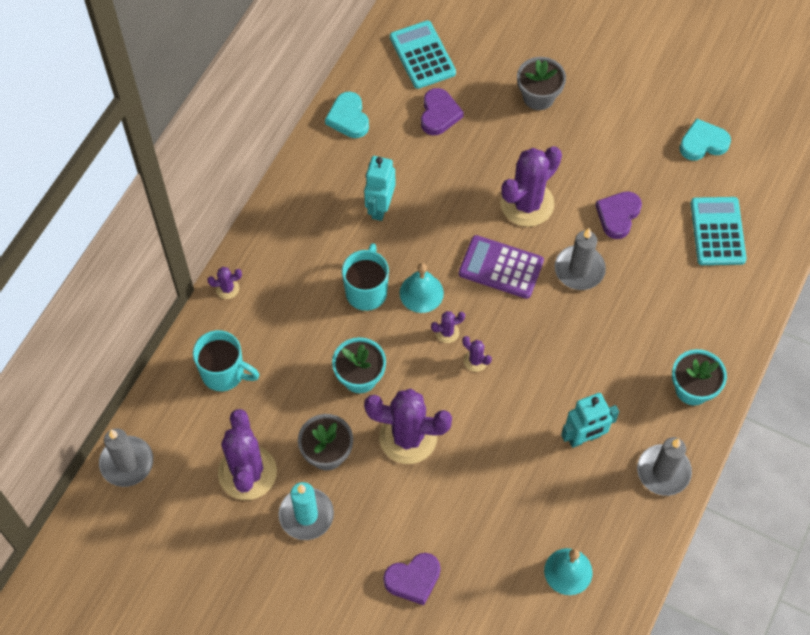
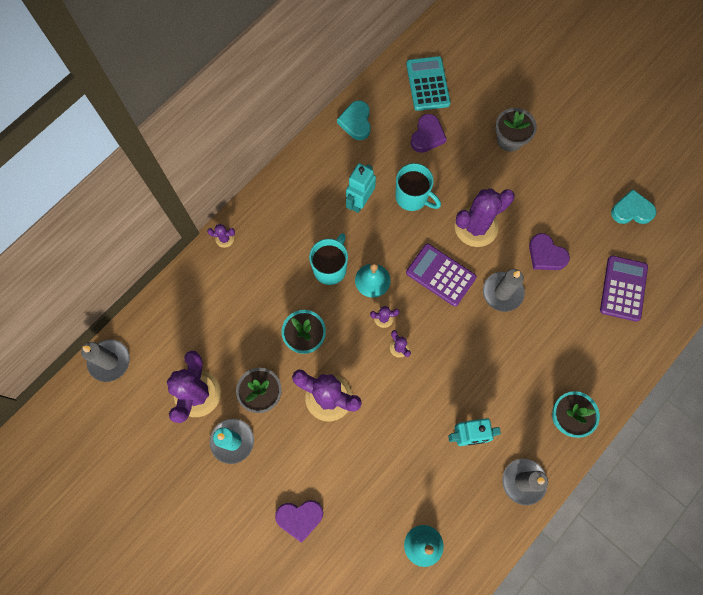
camera: 15 degrees right, 10 degrees up
turquoise mug [193,330,260,391] -> turquoise mug moved to [395,163,441,211]
purple heart [595,191,642,239] -> purple heart turned 90 degrees counterclockwise [529,233,570,270]
turquoise calculator [691,197,747,265] -> purple calculator [600,256,648,322]

